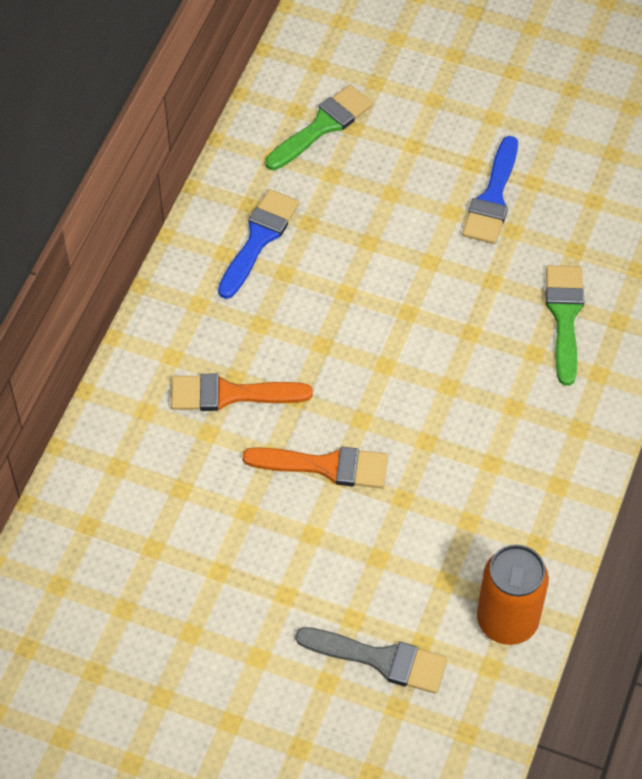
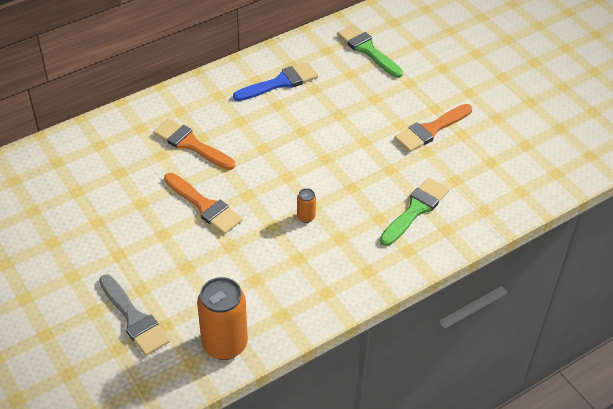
camera: 35 degrees right, 10 degrees down
green brush [265,85,373,170] -> green brush turned 120 degrees counterclockwise [337,24,403,78]
blue brush [462,136,518,244] -> orange brush [394,104,472,152]
none -> orange can [297,188,316,223]

